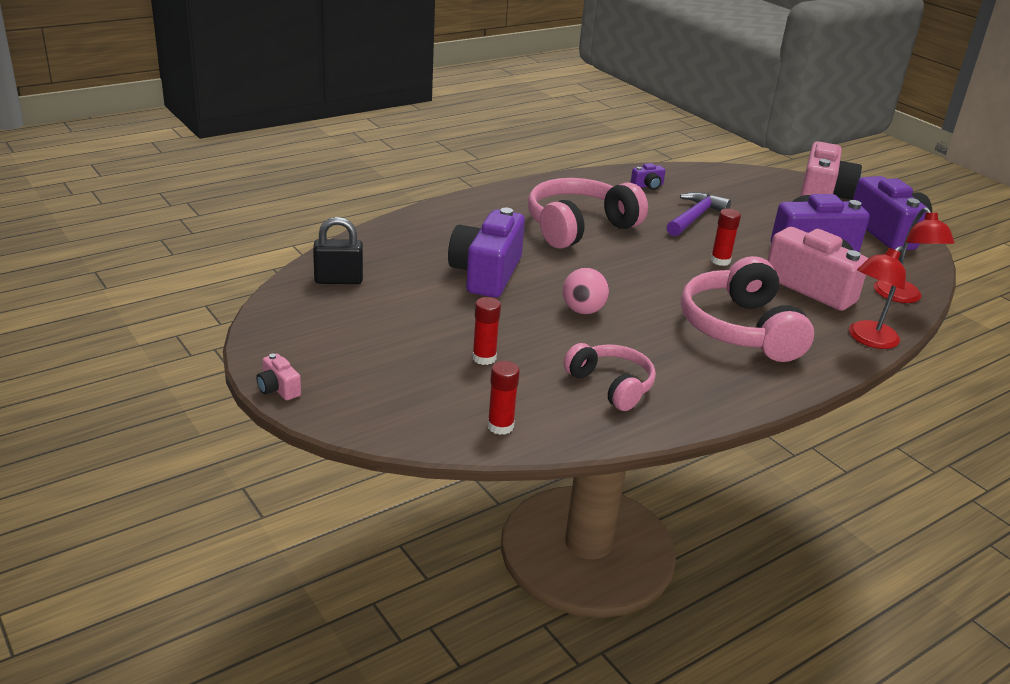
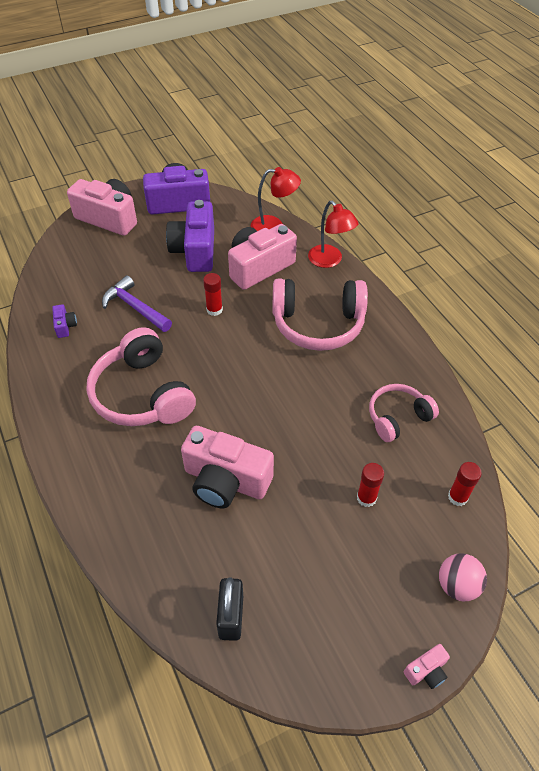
camera: 80 degrees left, 20 degrees up
purple camera [448,208,525,298] -> pink camera [181,426,274,508]
pink ball [562,268,609,314] -> pink ball moved to [439,553,487,601]

